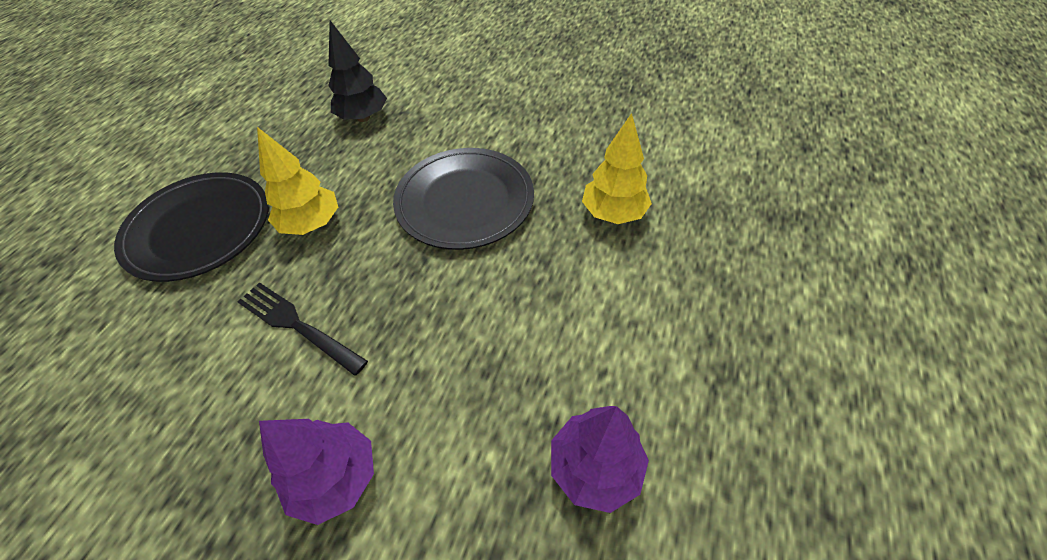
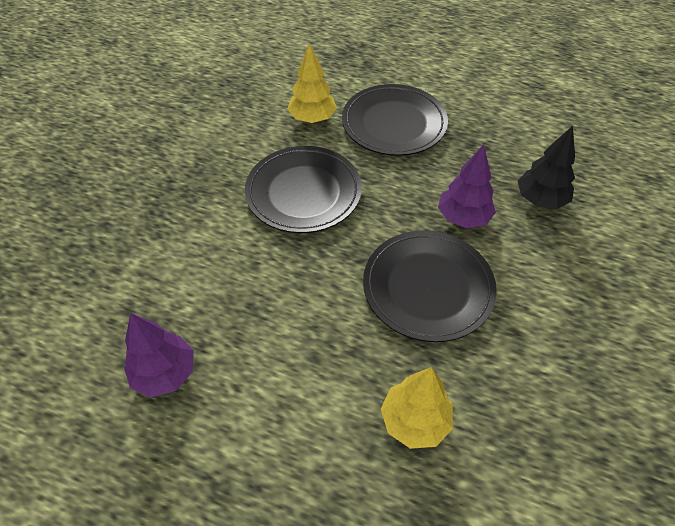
camera: 90 degrees right, 0 degrees up
black fork [237,282,368,376] -> black plate [245,146,362,233]
yellow tree [257,127,338,235] -> yellow tree moved to [287,43,337,123]
purple tree [259,419,374,525] -> purple tree moved to [438,145,496,228]

